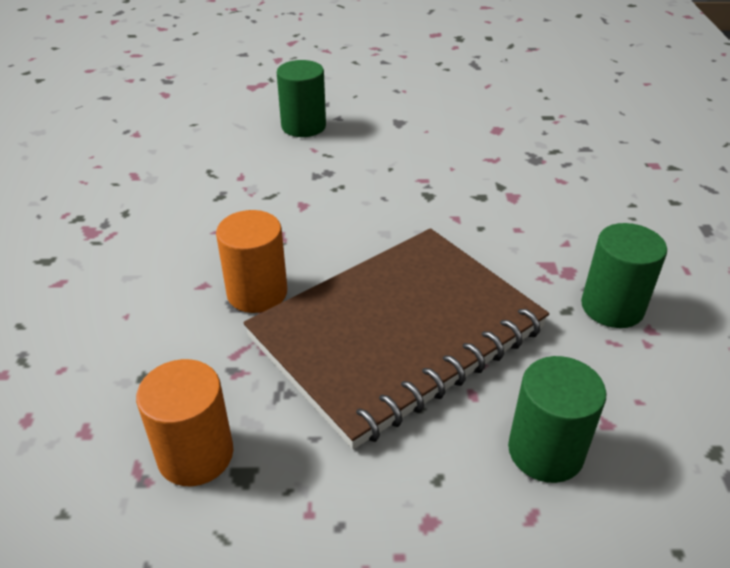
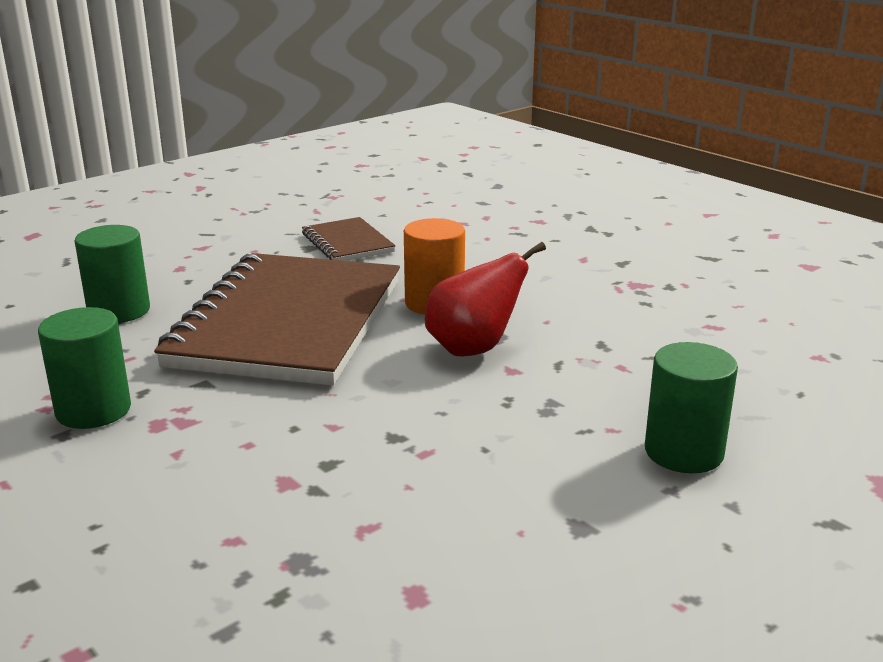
camera: 140 degrees right, 15 degrees down
orange cylinder [136,359,233,486] -> brown notebook [302,217,395,261]
none -> red pear [425,242,546,356]

